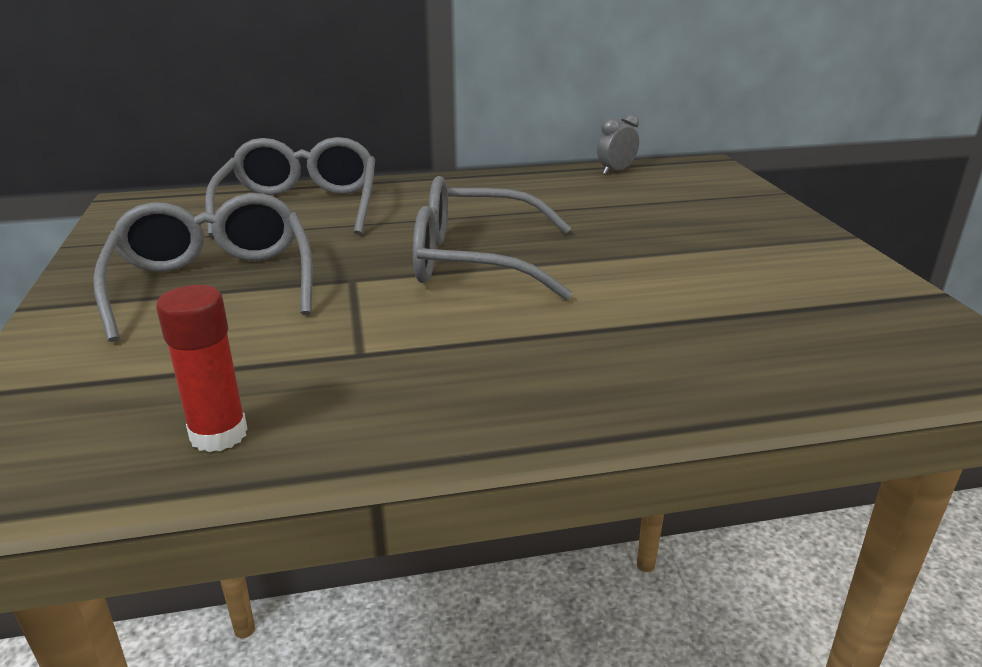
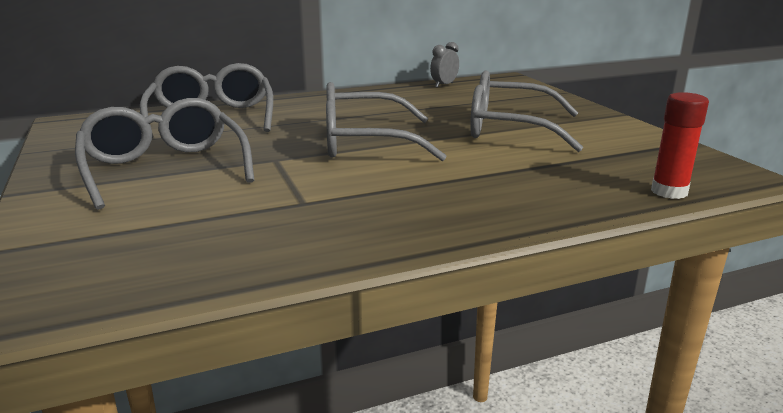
camera: 10 degrees left, 5 degrees down
red glue stick [156,285,247,452] -> red glue stick moved to [651,92,709,199]
none -> grey glasses [470,70,583,152]

